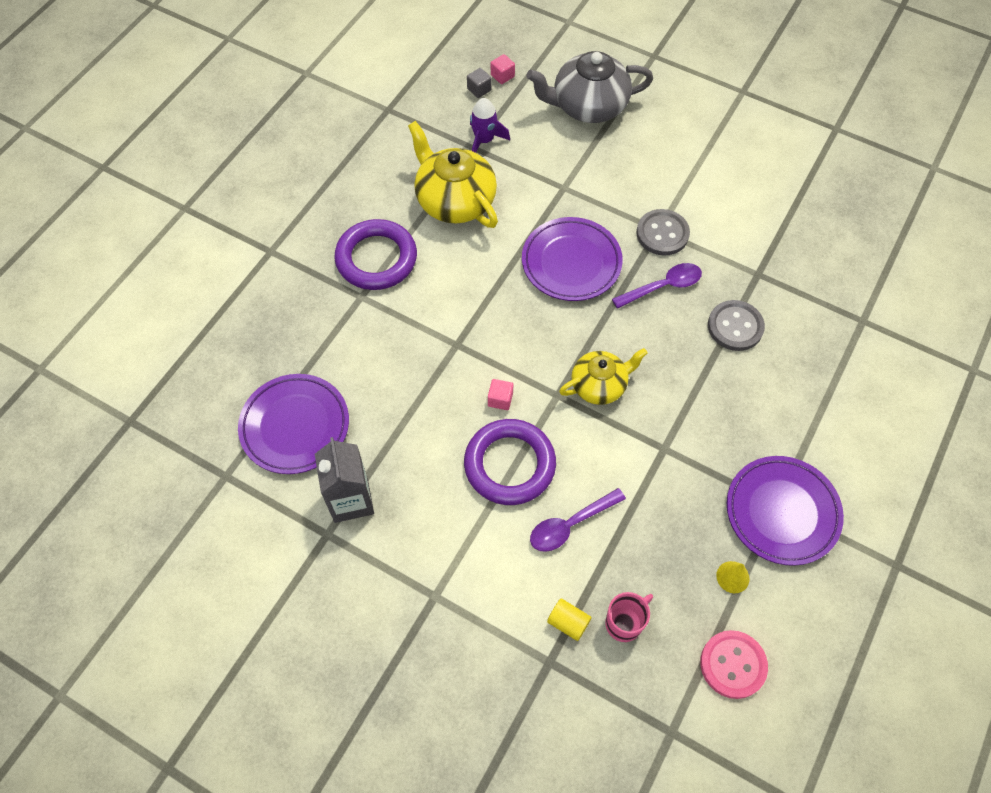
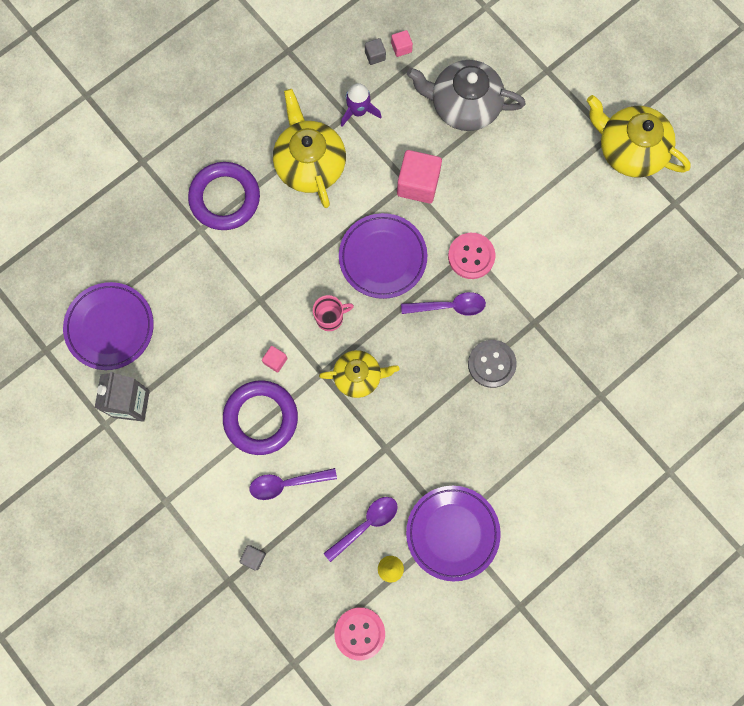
camera: 20 degrees right, 15 degrees up
yellow cylinder [547,598,592,641] -> grey cube [240,545,266,570]
pink mug [605,592,653,642] -> pink mug moved to [313,295,354,331]
grey button [636,209,690,256] -> pink button [448,233,495,279]
none -> purple spoon [324,497,398,562]
none -> pink cube [397,150,442,203]
none -> yellow teapot [587,95,691,177]

